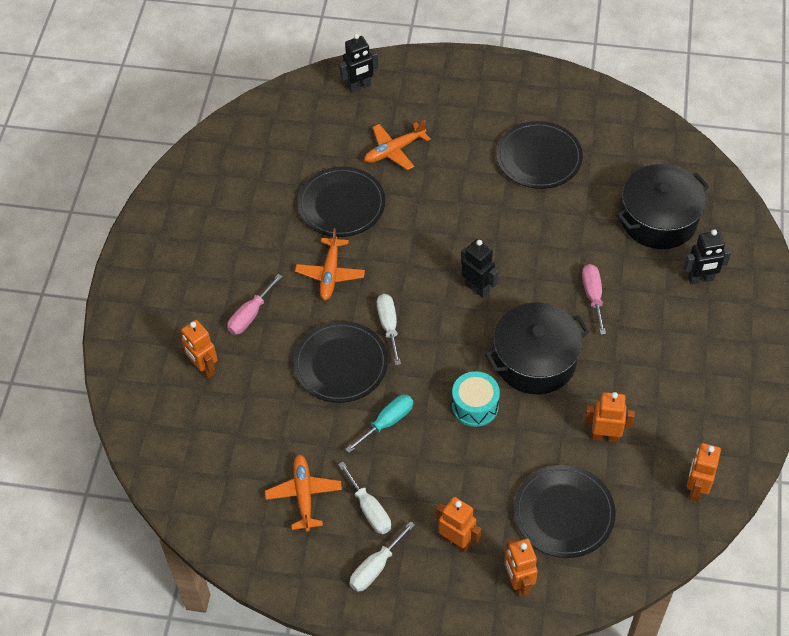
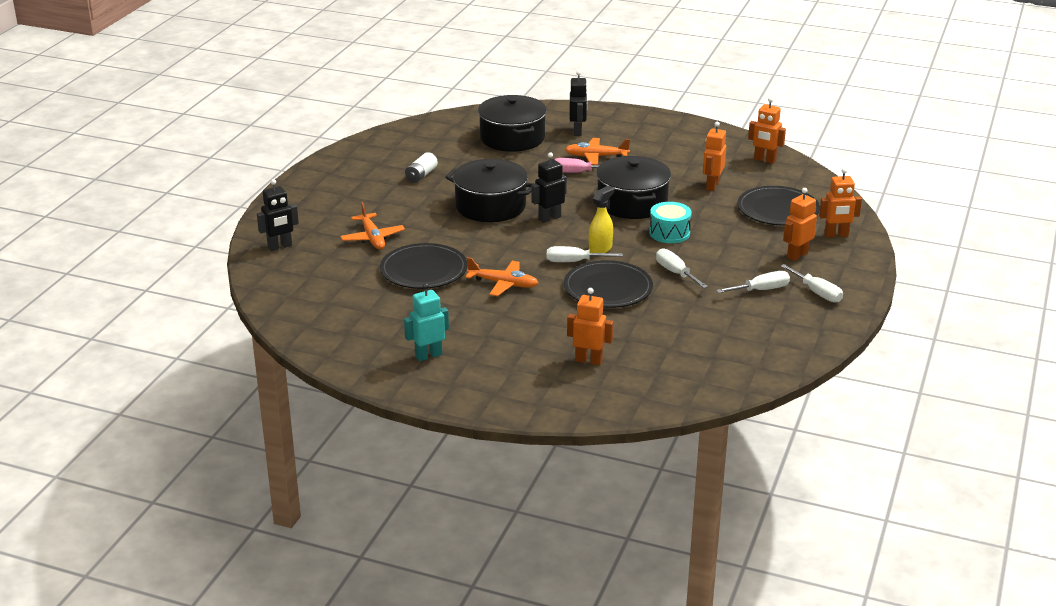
camera: 80 degrees left, 25 degrees down
orange robot [181,320,218,379] -> orange robot turned 135 degrees counterclockwise [567,288,613,365]
pink screwdriver [227,274,283,335] -> none
orange plane [265,454,342,532] -> orange plane moved to [565,138,630,165]
black robot [339,34,378,93] -> black robot turned 75 degrees clockwise [257,179,299,251]
turquoise screwdriver [345,395,413,453] -> white screwdriver [656,248,708,288]
black plate [496,121,583,189] -> white battery [405,152,438,183]
none -> turquoise robot [404,283,449,361]
none -> black pot [445,159,533,222]
none -> yellow spray bottle [589,185,615,253]

